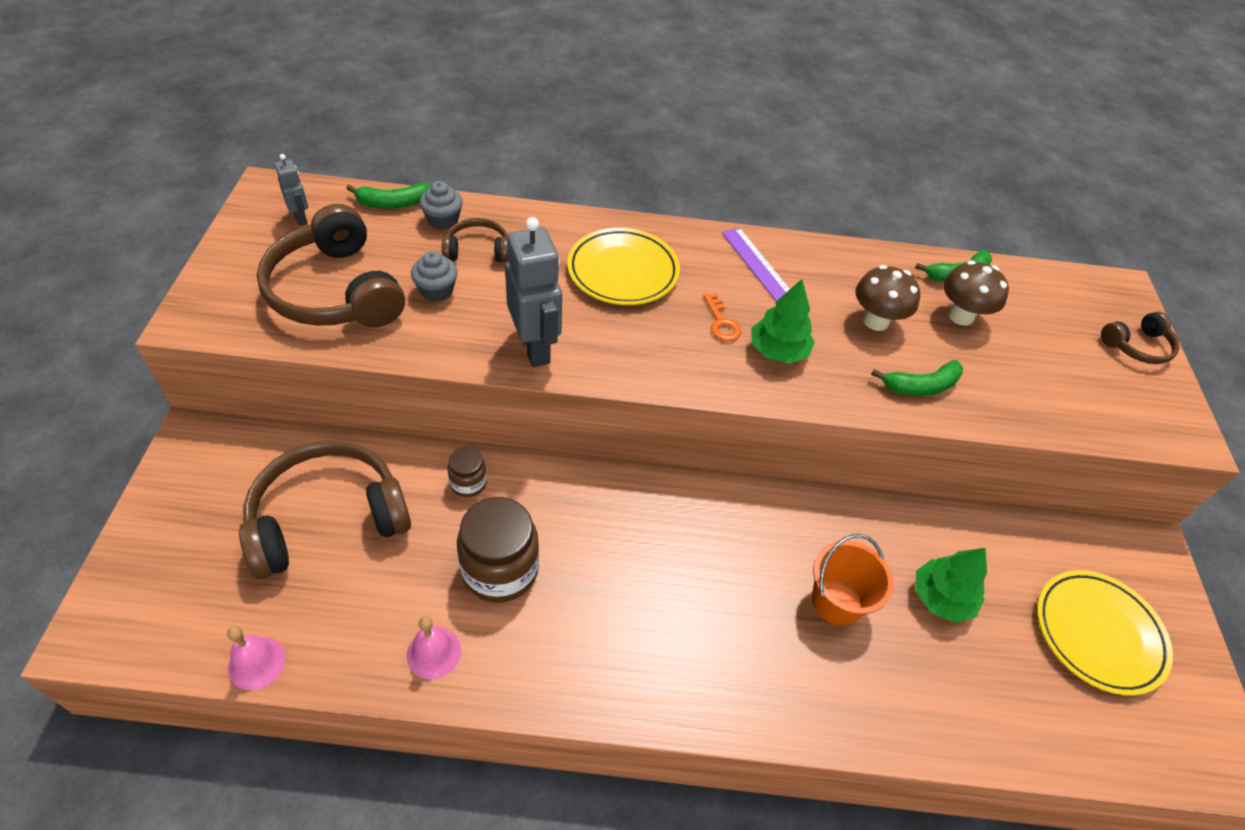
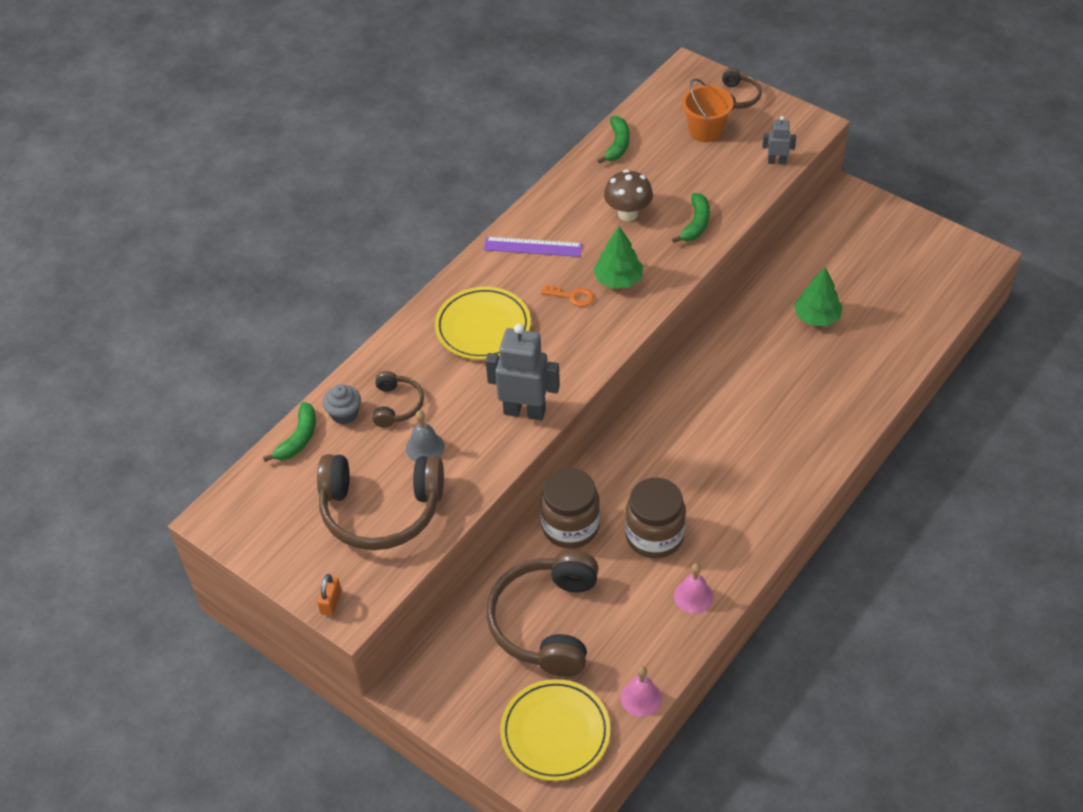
camera: 50 degrees left, 0 degrees up
grey robot [275,154,308,226] -> grey robot moved to [762,116,796,165]
grey cupcake [411,251,458,302] -> grey bell [406,410,444,461]
brown headphones [442,218,508,262] -> brown headphones turned 150 degrees clockwise [373,371,424,427]
brown jar [447,447,487,497] -> brown jar [540,468,600,549], size x1.95
orange bucket [812,534,894,625] -> orange bucket moved to [682,78,734,142]
brown mushroom [943,261,1009,326] -> none
yellow plate [1037,570,1173,696] -> yellow plate moved to [500,679,610,781]
none -> orange padlock [317,574,342,616]

